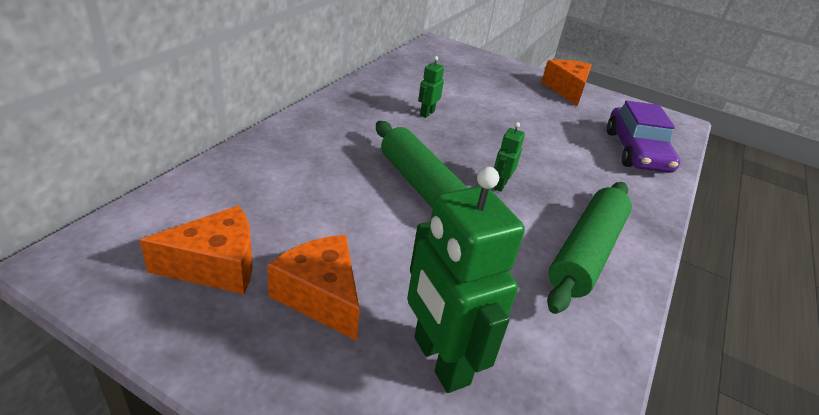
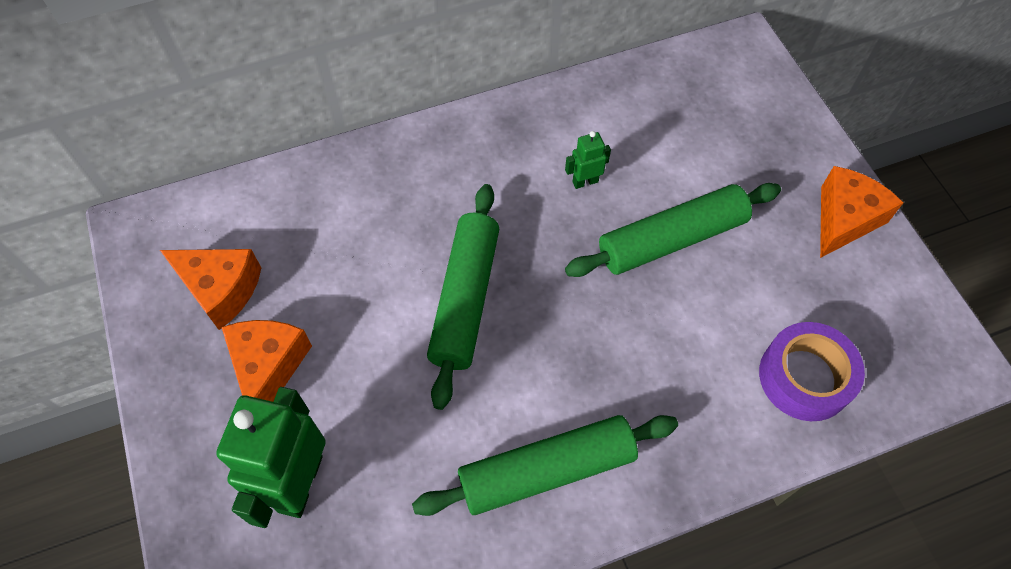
camera: 45 degrees right, 25 degrees up
green robot [494,122,525,192] -> none
purple car [607,101,680,173] -> purple tape [759,322,865,421]
none -> green rolling pin [565,183,781,277]

